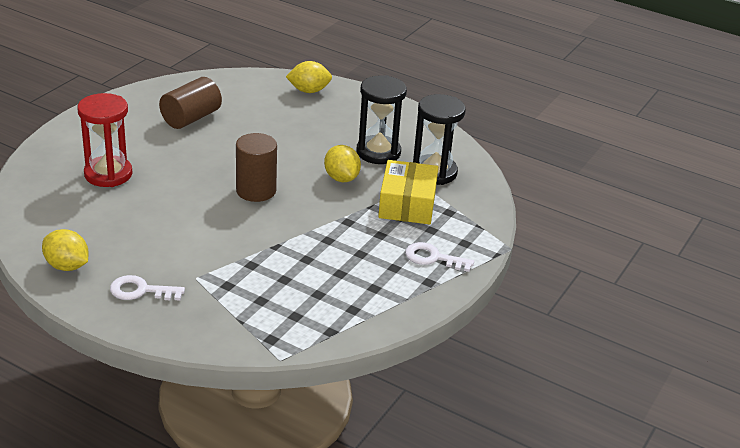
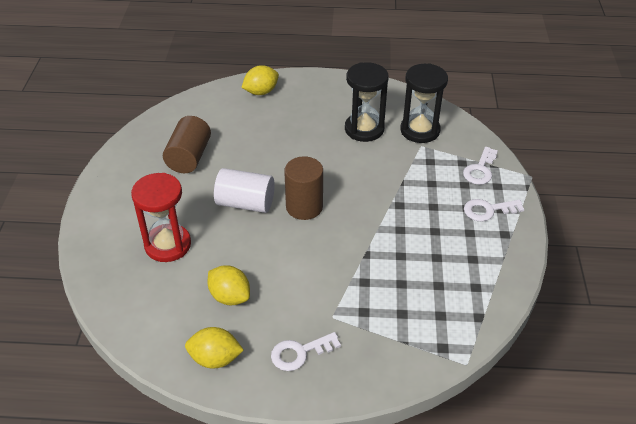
camera: 25 degrees left, 10 degrees up
yellow lemon [324,145,361,182] -> yellow lemon moved to [208,265,250,305]
yellow box [378,160,438,224] -> none
none -> white cylinder [214,168,275,213]
none -> white key [463,147,498,185]

